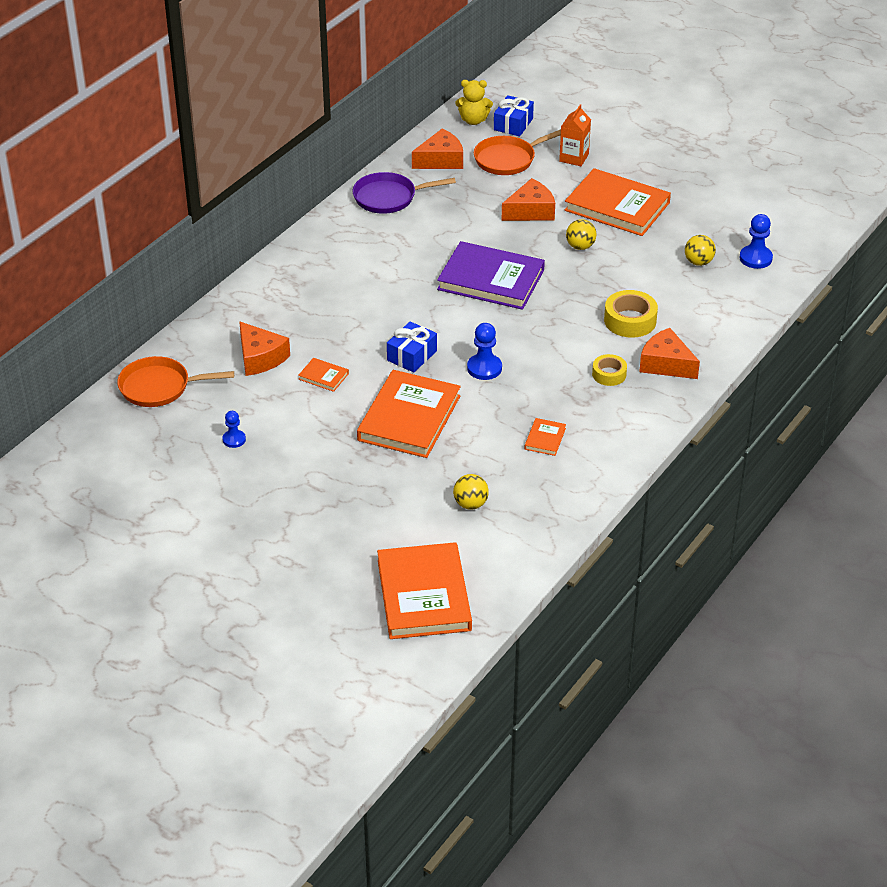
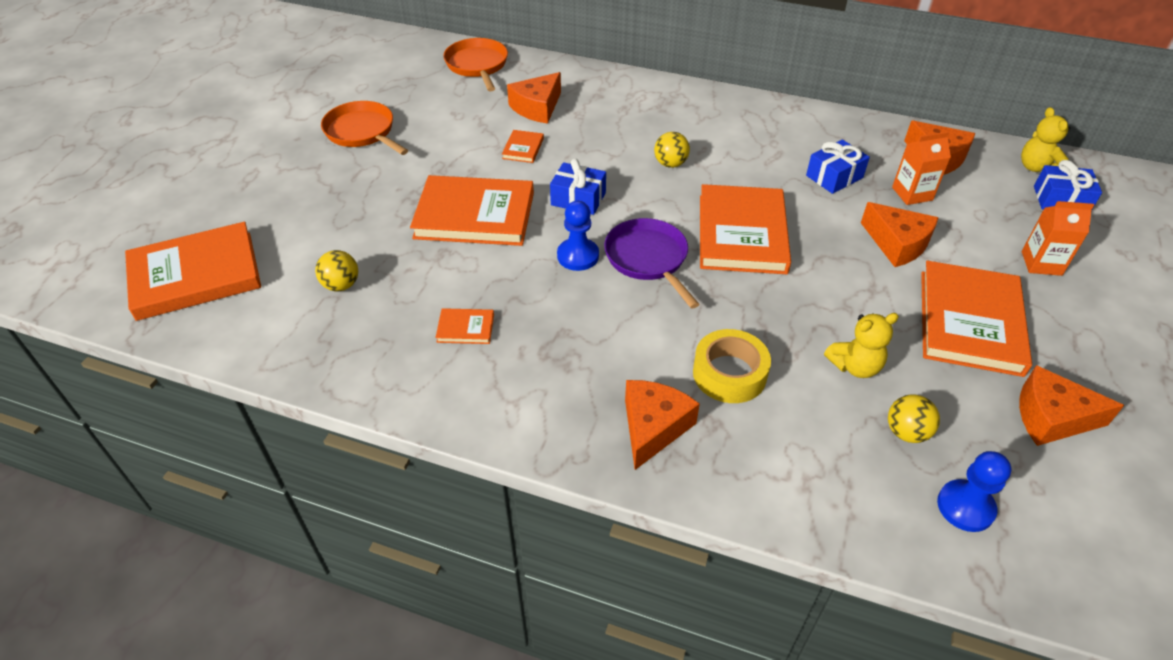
camera: 75 degrees right, 5 degrees up
blue pawn [222,411,246,448] -> none
purple pan [353,172,456,214] -> purple pan moved to [604,218,700,309]
purple book [437,241,545,310] -> orange book [700,184,791,274]
orange pan [474,129,561,175] -> orange pan moved to [321,101,408,155]
yellow ball [566,219,597,250] -> yellow ball moved to [654,132,690,168]
yellow tape [592,354,627,386] -> none
none -> blue gift [806,139,870,194]
none -> yellow teddy bear [824,313,899,378]
none -> orange carton [892,131,951,205]
none -> orange cheese [1019,365,1124,446]

